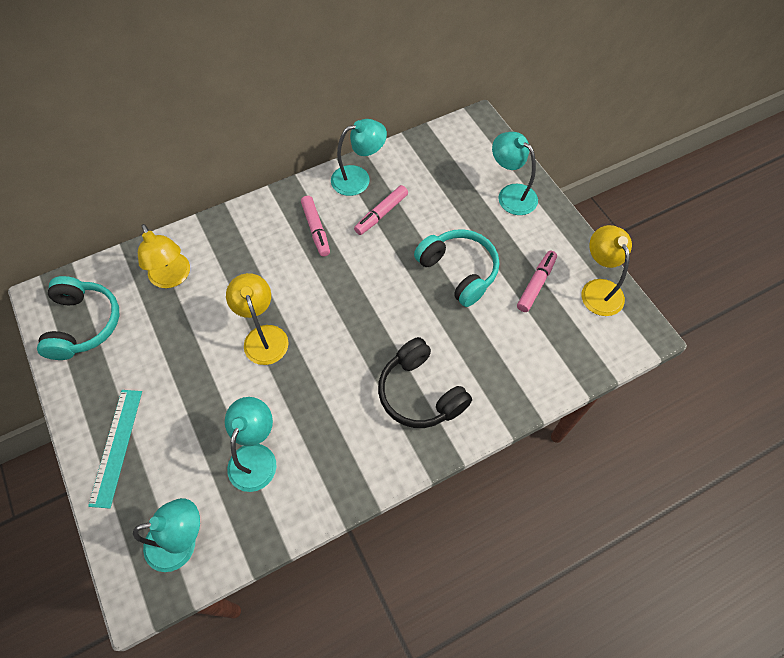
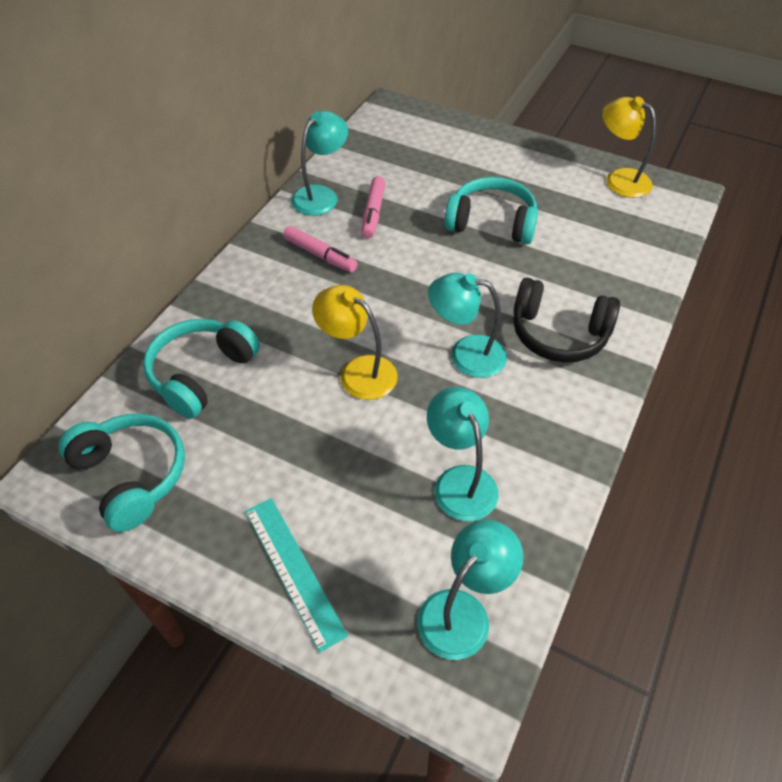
camera: 35 degrees left, 10 degrees down
yellow lamp [138,224,190,288] -> turquoise headphones [143,319,260,419]
turquoise lamp [492,132,538,215] -> turquoise lamp moved to [428,273,507,378]
pink marker [517,251,557,312] -> none

